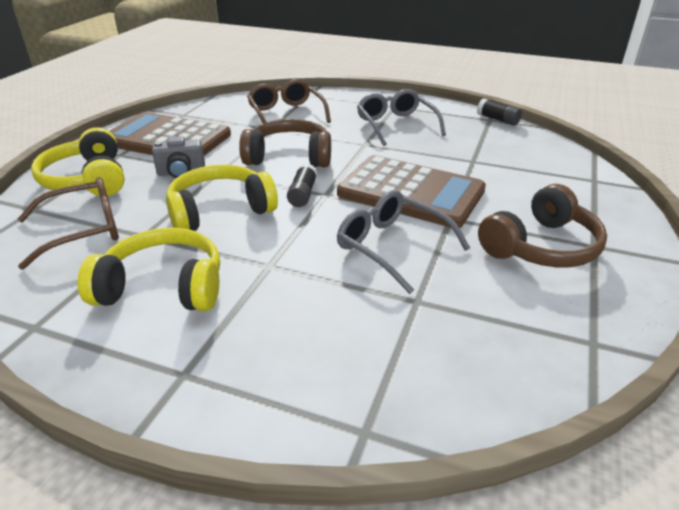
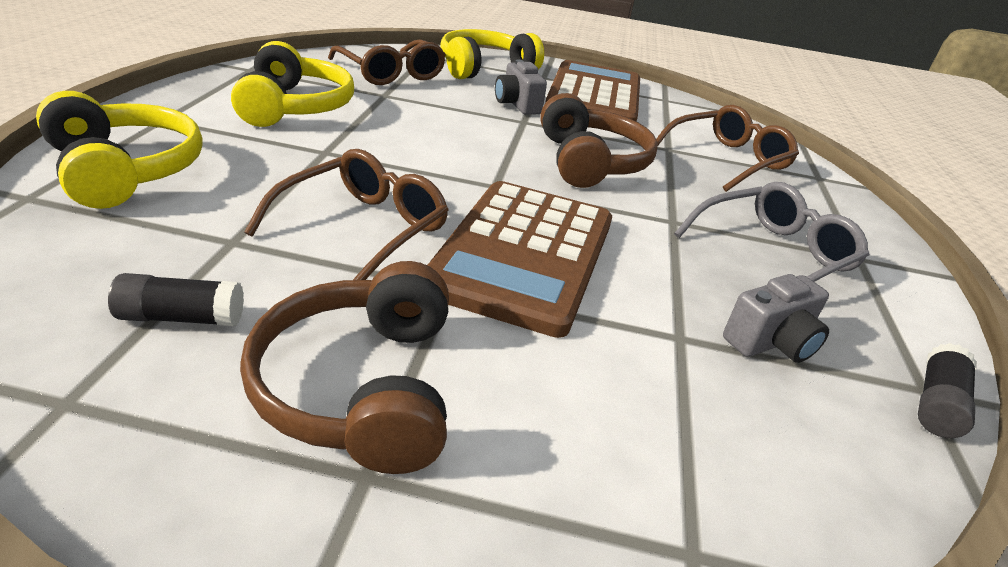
camera: 75 degrees right, 0 degrees up
yellow headphones [166,165,278,231] -> yellow headphones moved to [36,91,203,209]
black glue stick [287,163,317,207] -> black glue stick moved to [108,273,244,326]
grey glasses [337,190,470,294] -> brown glasses [244,149,449,280]
brown headphones [478,184,607,268] -> brown headphones turned 45 degrees clockwise [240,261,449,474]
none -> grey camera [723,274,829,363]

